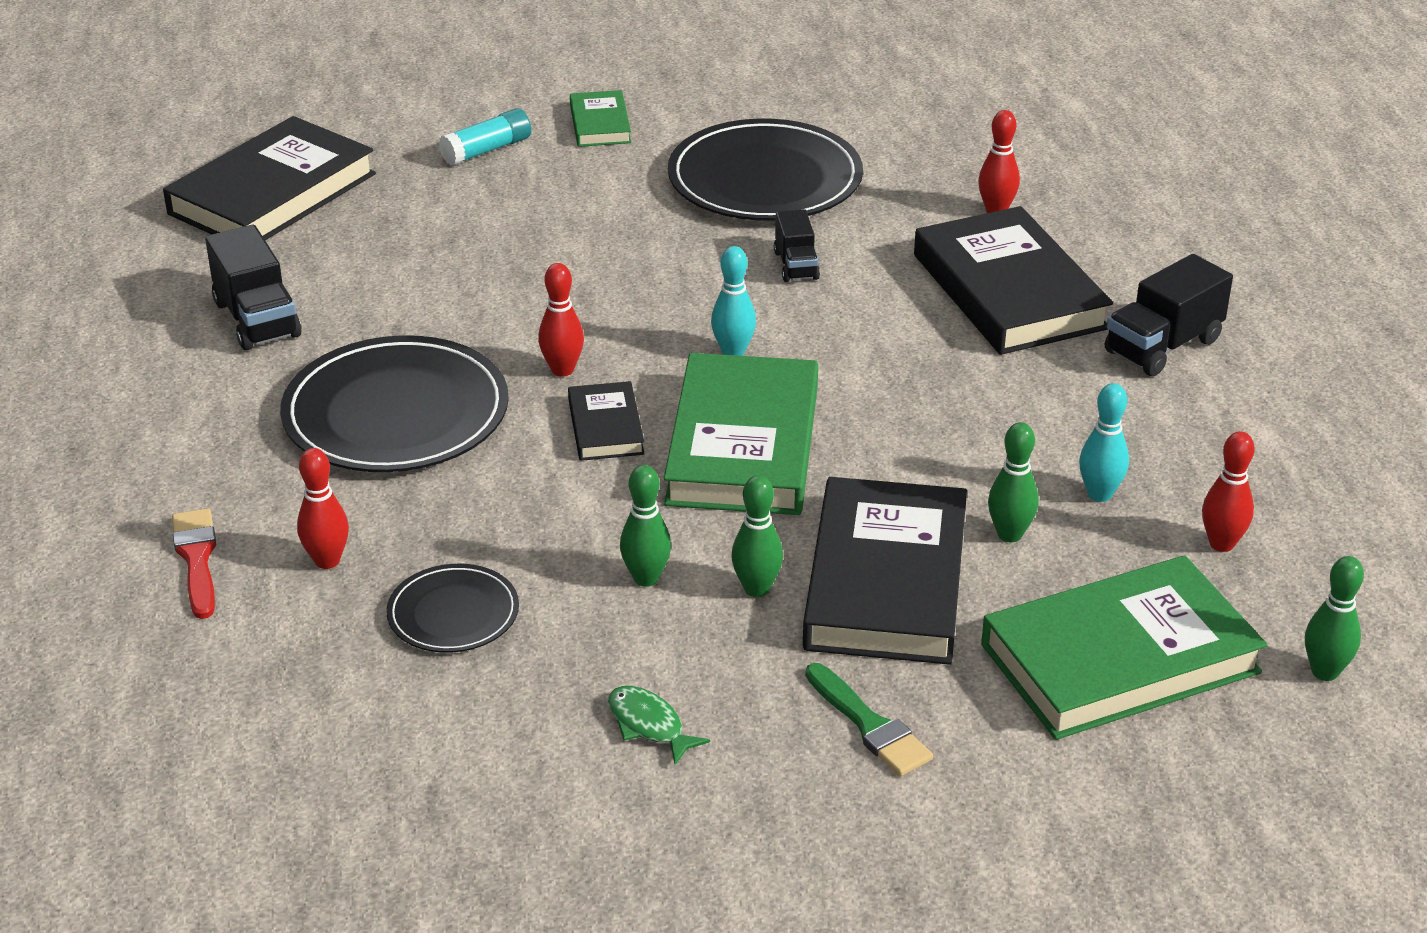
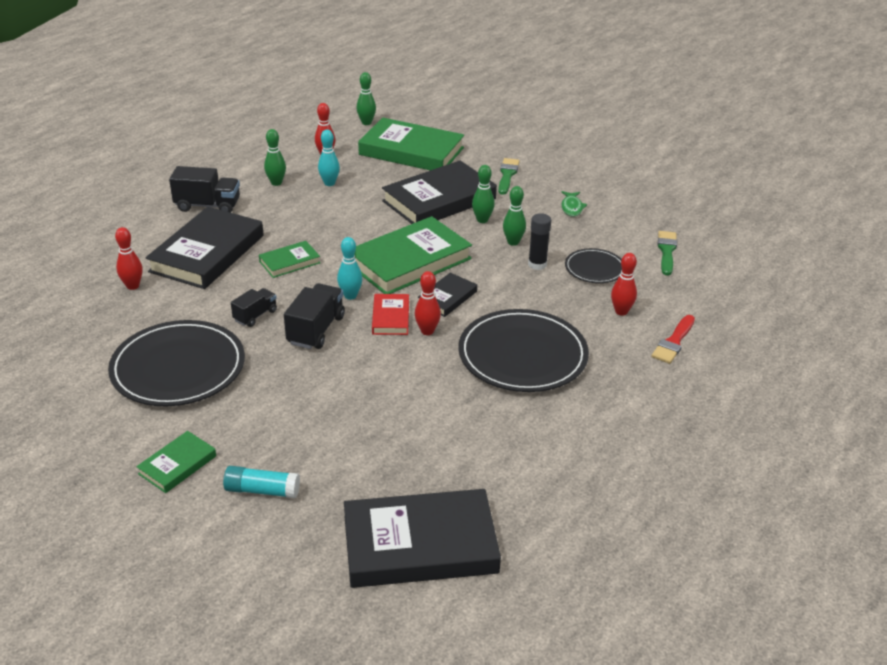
camera: 135 degrees left, 0 degrees up
black truck [205,225,301,350] -> black truck moved to [284,283,345,349]
green bowling pin [988,422,1038,542] -> green bowling pin moved to [264,129,286,186]
none -> green book [259,241,320,278]
none -> red book [372,294,409,335]
none -> black glue stick [528,213,551,270]
none -> green brush [658,231,677,276]

